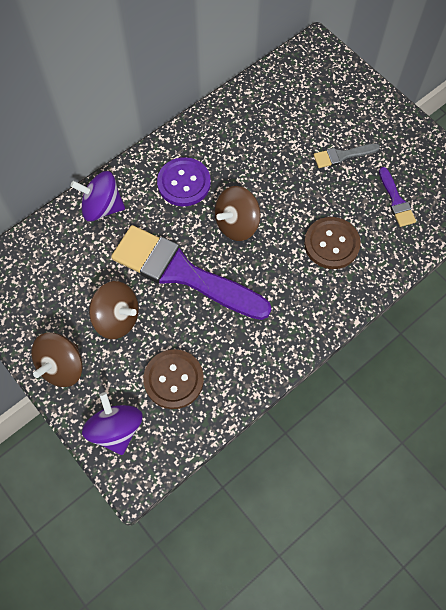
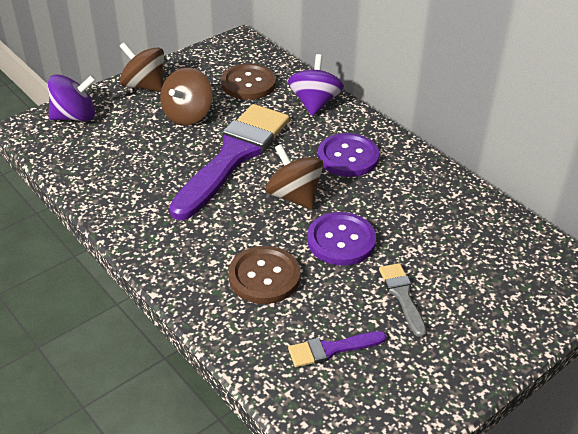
camera: 90 degrees right, 25 degrees down
brown button [143,349,204,409] -> brown button moved to [221,64,276,100]
none -> purple button [307,212,376,266]

